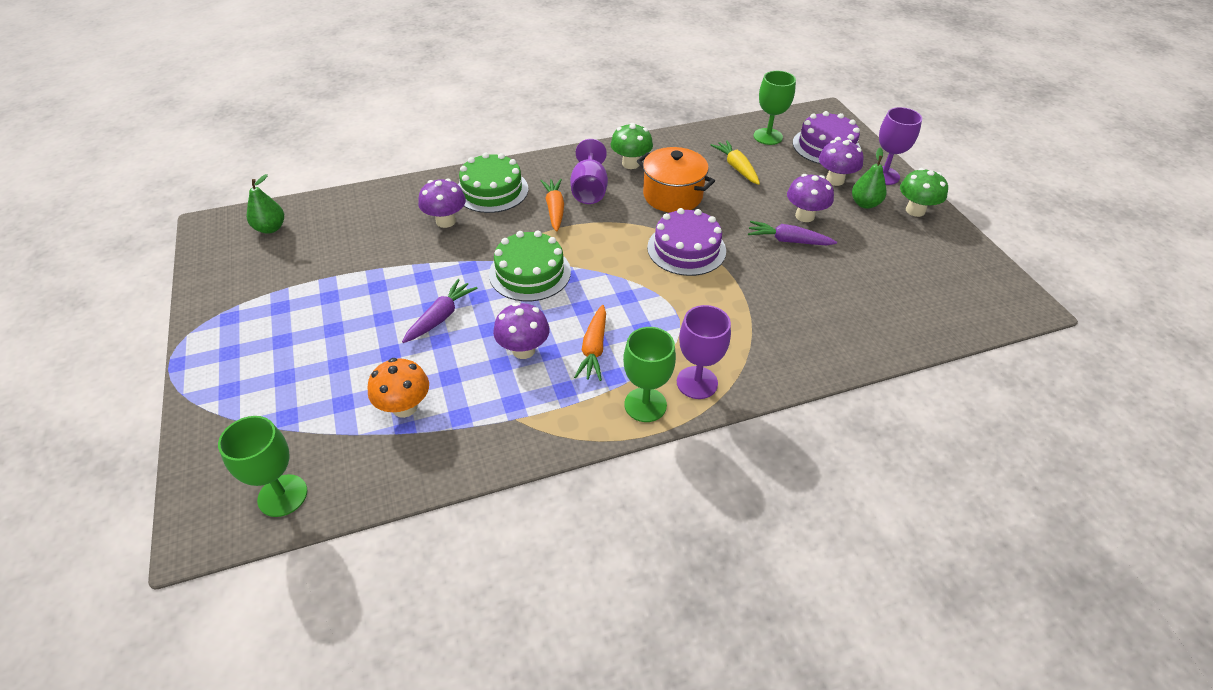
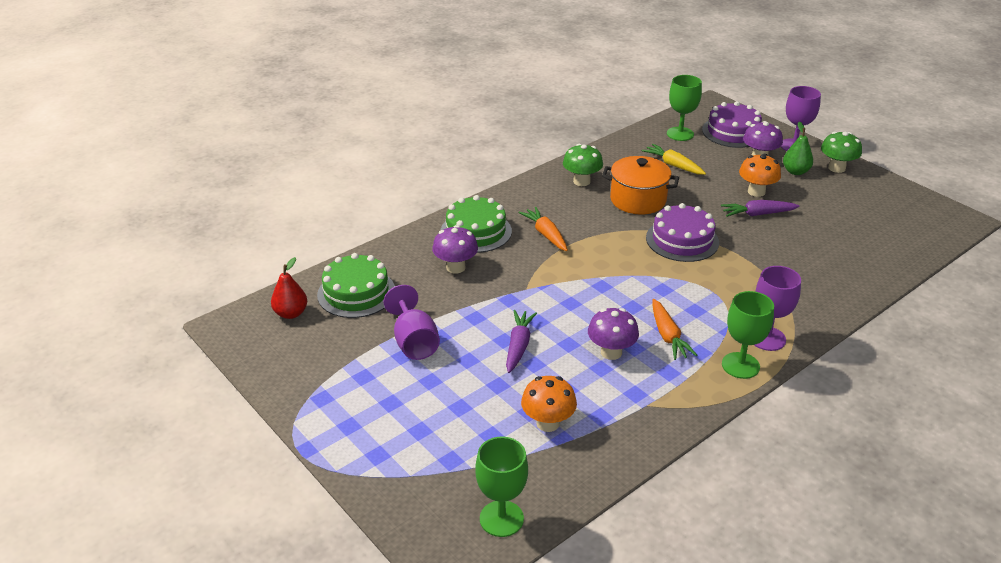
camera: 20 degrees left, 10 degrees down
green pear [247,174,284,234] -> red pear [271,257,307,319]
green cake [489,231,571,301] -> green cake moved to [317,253,395,318]
purple goblet [570,139,608,204] -> purple goblet moved to [383,285,440,360]
purple mushroom [787,174,834,222] -> orange mushroom [739,154,781,197]

